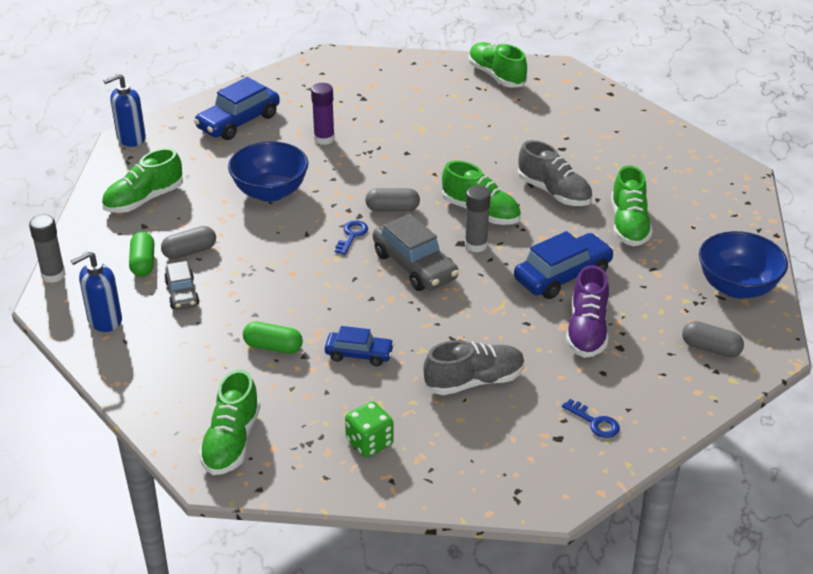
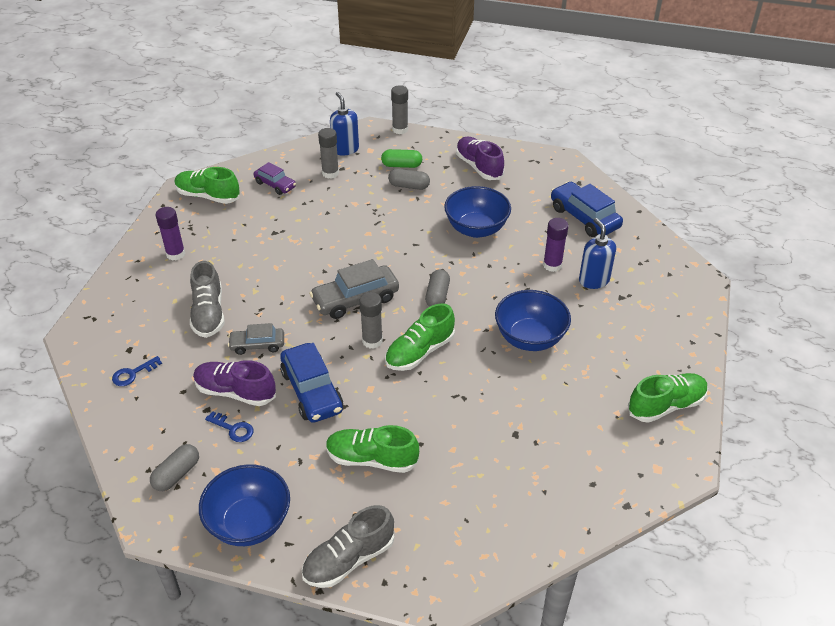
camera: 100 degrees right, 5 degrees up
green shoe [102,148,183,213] -> purple shoe [456,137,504,180]
blue soap dispenser [103,73,146,147] -> blue soap dispenser moved to [579,218,616,289]
grey capsule [161,226,216,259] -> grey capsule turned 60 degrees counterclockwise [388,169,430,190]
grey car [164,261,199,310] -> grey car moved to [228,323,284,355]
green capsule [243,322,303,354] -> none
blue car [325,326,394,366] -> none
blue key [335,220,368,255] -> blue key moved to [205,411,254,442]
green dice [345,401,394,458] -> purple glue stick [156,207,185,261]
grey shoe [518,140,592,206] -> grey shoe moved to [302,505,394,588]
none -> purple car [254,162,296,195]
none -> grey glue stick [318,128,339,179]
none -> blue bowl [495,290,571,351]

